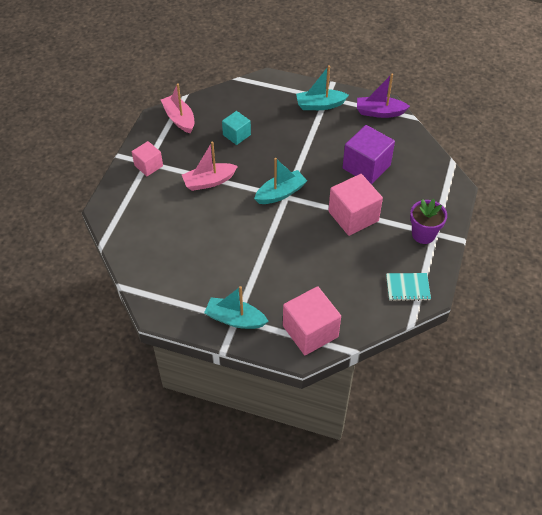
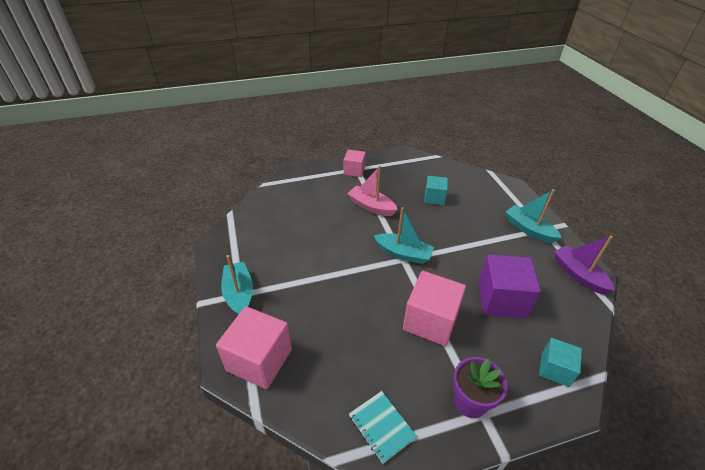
camera: 55 degrees right, 10 degrees down
pink boat [161,83,194,134] -> none
none -> turquoise cube [539,338,582,387]

